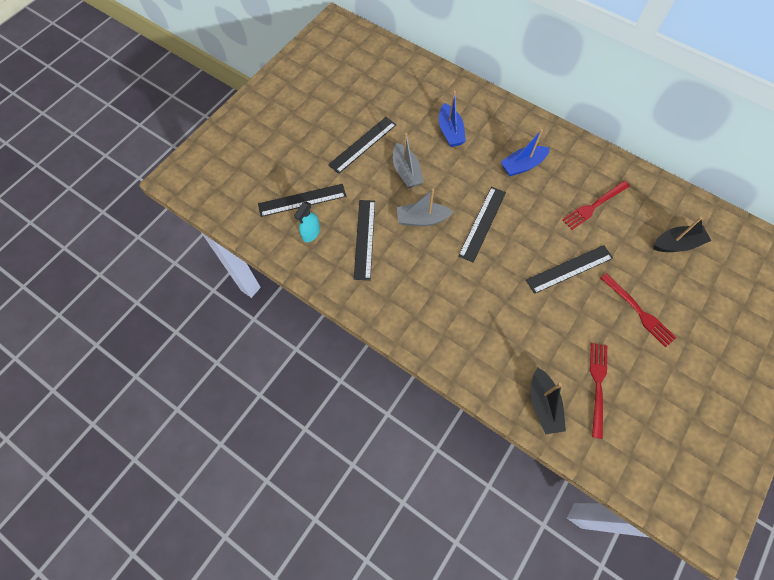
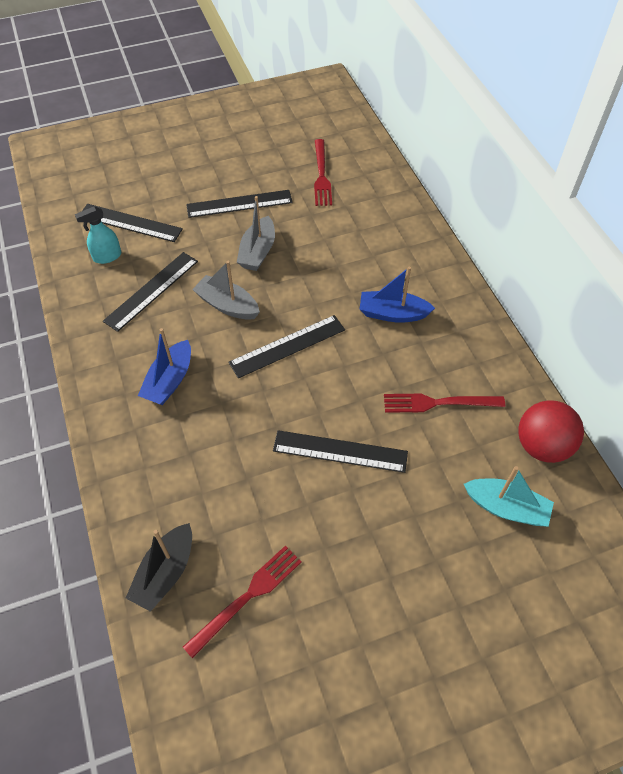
camera: 35 degrees right, 10 degrees down
blue boat [439,91,466,147] -> blue boat moved to [138,328,191,405]
red fork [601,273,676,347] -> red fork moved to [314,139,332,206]
black boat [653,217,711,252] -> turquoise boat [464,466,554,527]
none -> red ball [518,400,584,463]

